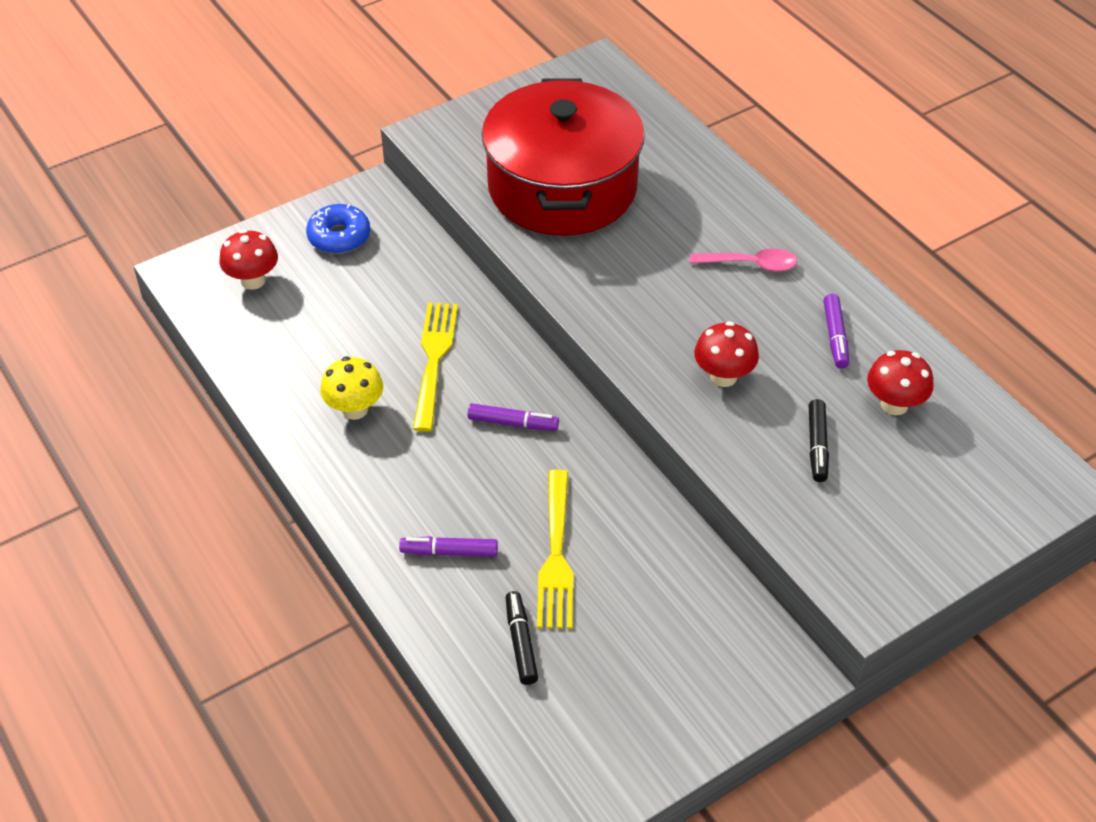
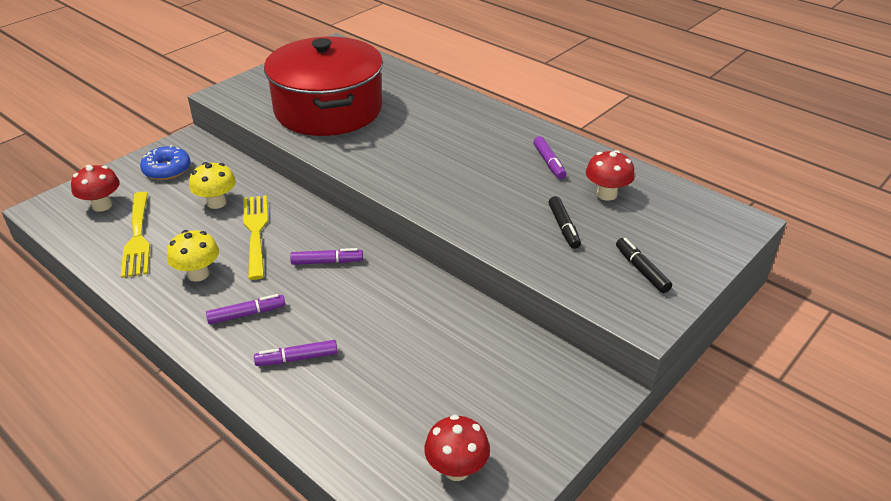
camera: 15 degrees left, 10 degrees down
black marker [505,591,538,685] -> black marker moved to [616,238,672,293]
yellow fork [537,470,573,629] -> yellow fork moved to [121,192,150,278]
pink spoon [690,249,797,271] -> none
red mushroom [694,321,759,387] -> red mushroom moved to [424,415,490,481]
none -> yellow mushroom [189,162,236,209]
none -> purple marker [206,294,285,324]

